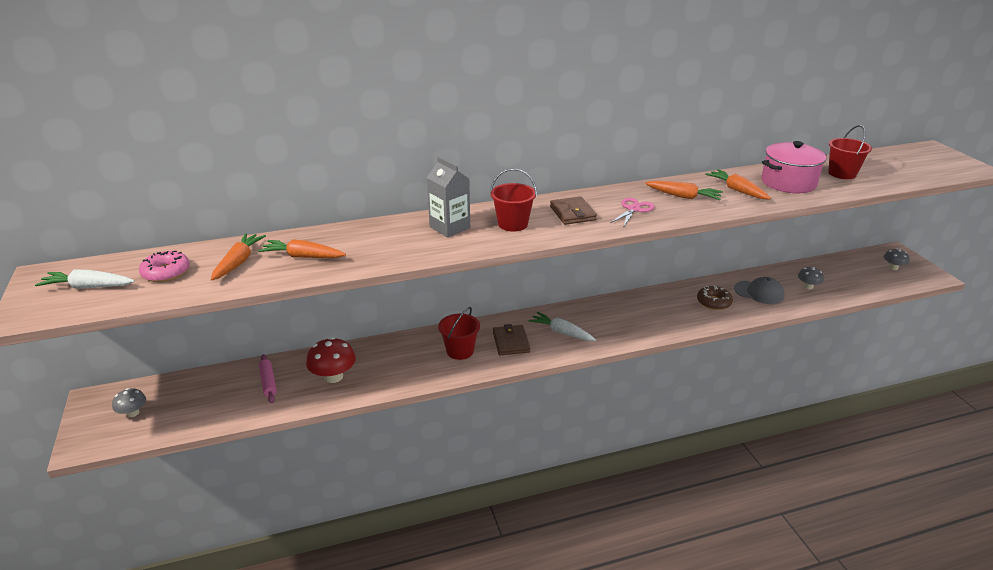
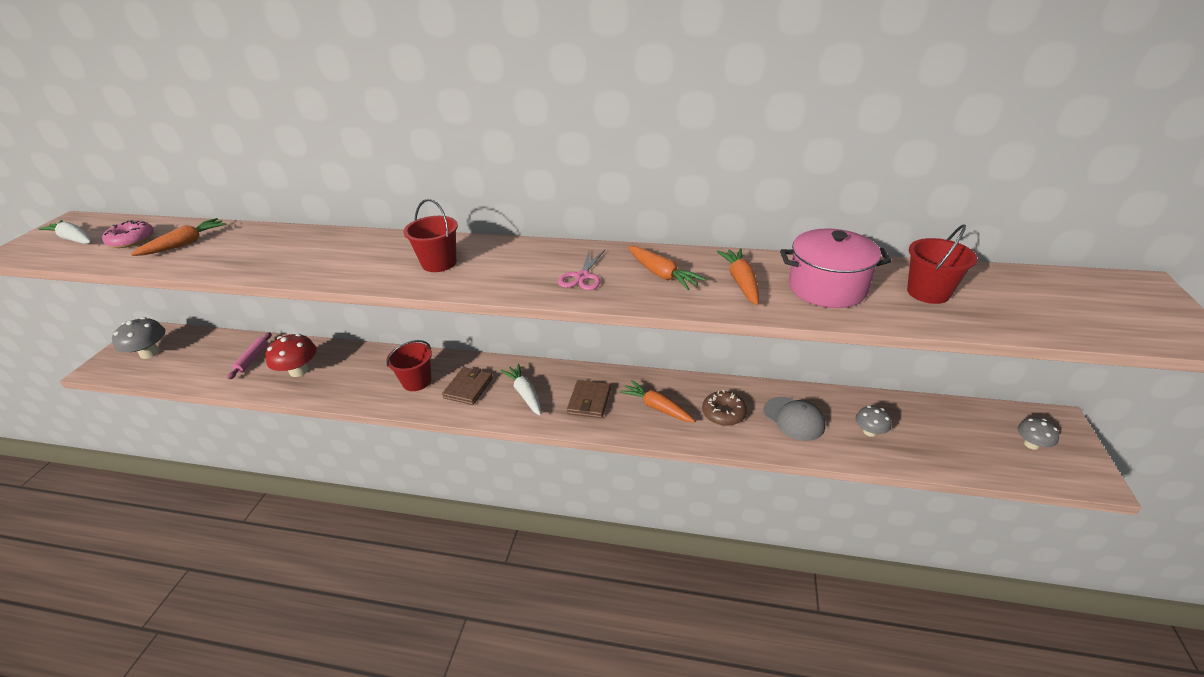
camera: 30 degrees right, 5 degrees up
grey mushroom [112,388,146,417] -> grey mushroom [112,317,166,359], size x1.66
orange carrot [258,239,346,258] -> orange carrot moved to [619,380,695,423]
grey carton [427,157,470,237] -> none
brown wallet [550,196,597,225] -> brown wallet moved to [567,380,611,418]
pink scissors [610,198,655,228] -> pink scissors turned 135 degrees clockwise [558,250,605,290]

